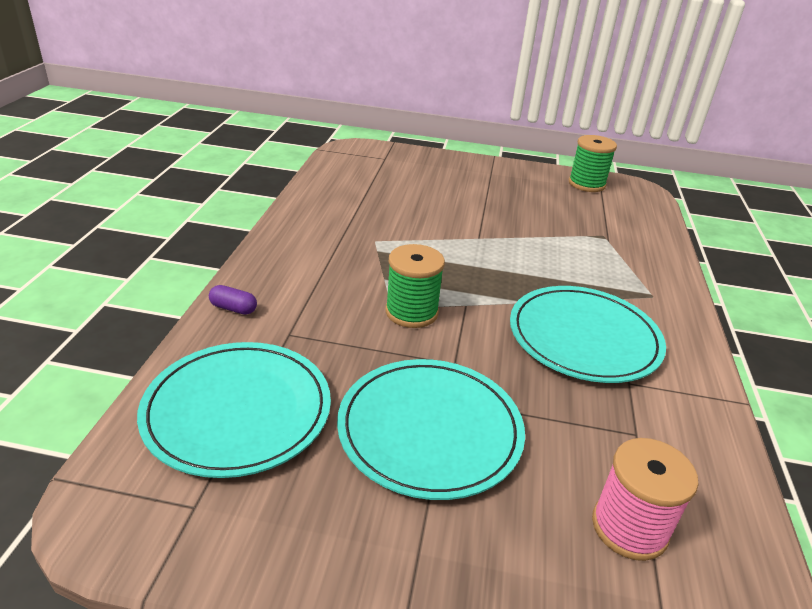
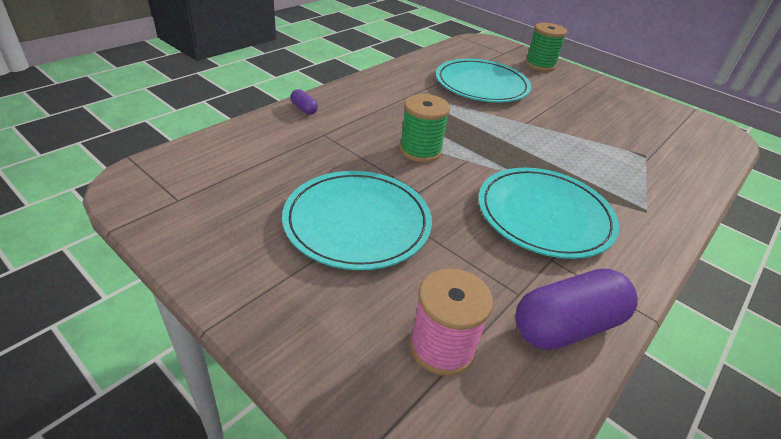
camera: 30 degrees right, 5 degrees up
turquoise plate [137,342,331,478] -> turquoise plate moved to [436,59,531,103]
green spool [569,135,617,192] -> green spool moved to [525,22,567,71]
none -> purple capsule [515,269,638,350]

